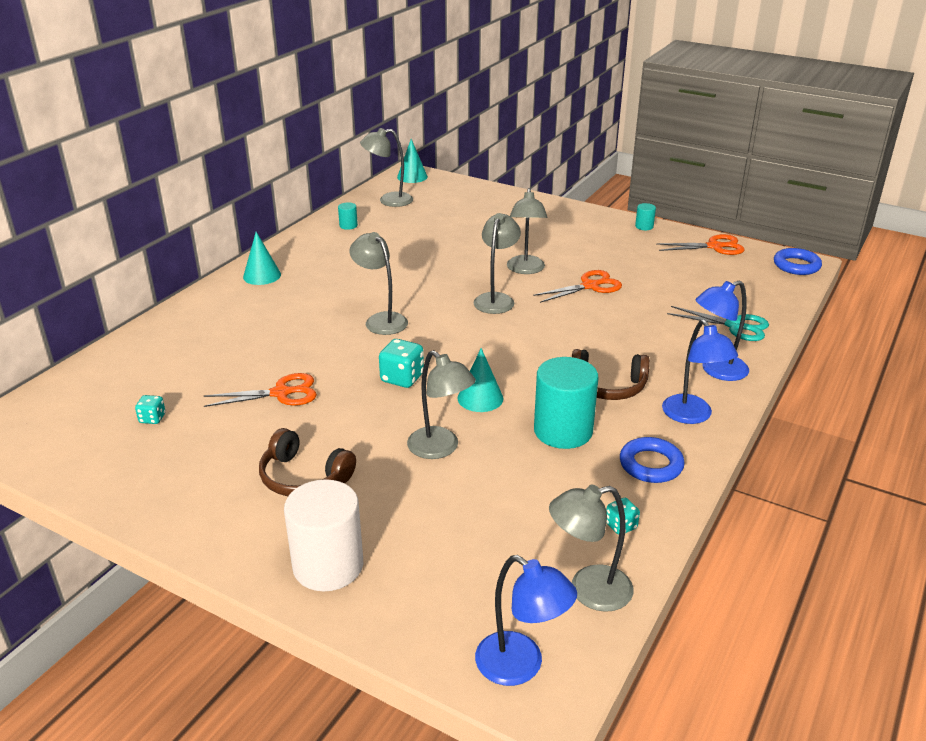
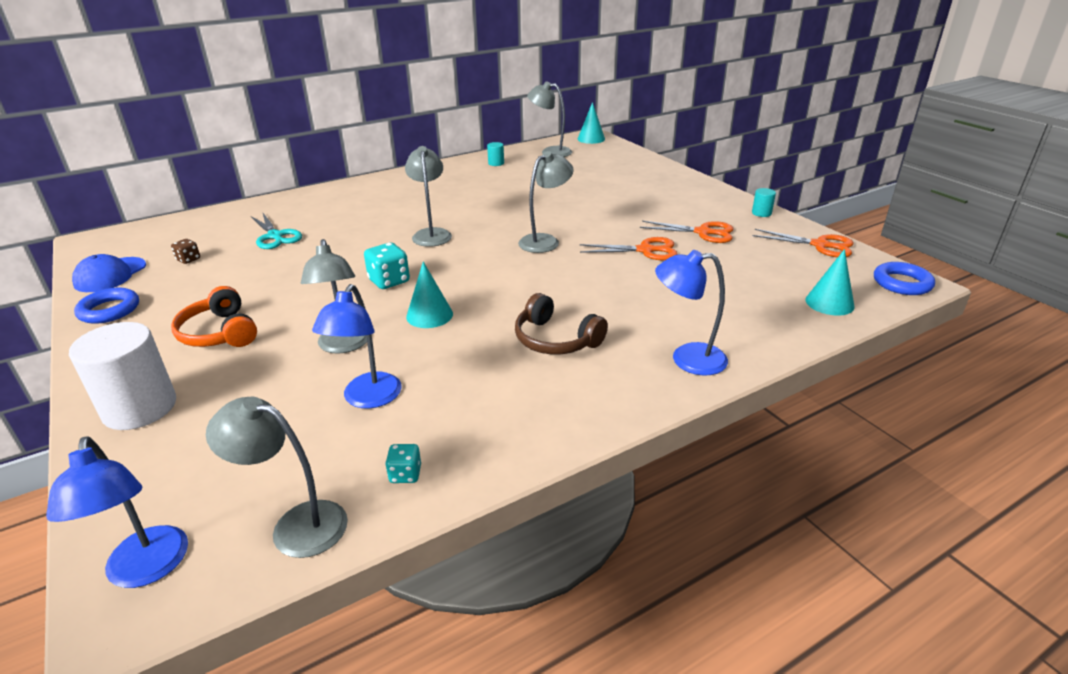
camera: 30 degrees right, 0 degrees up
turquoise dice [135,395,166,424] -> brown dice [171,239,200,264]
orange scissors [204,373,317,407] -> orange scissors moved to [640,221,734,243]
turquoise cone [243,232,281,285] -> turquoise cone moved to [805,249,854,316]
brown headphones [259,428,356,496] -> orange headphones [171,286,257,347]
grey lamp [507,188,548,274] -> none
turquoise cylinder [534,357,598,449] -> none
blue ring [620,437,685,483] -> blue ring moved to [74,288,139,324]
blue lamp [662,320,738,424] -> blue lamp moved to [312,284,402,409]
turquoise scissors [667,306,769,341] -> turquoise scissors moved to [251,213,302,249]
none -> blue cap [72,254,146,292]

